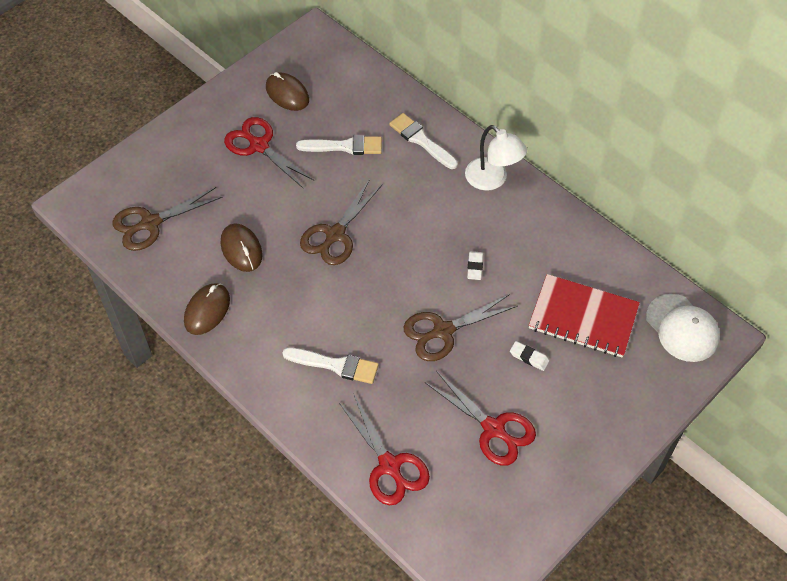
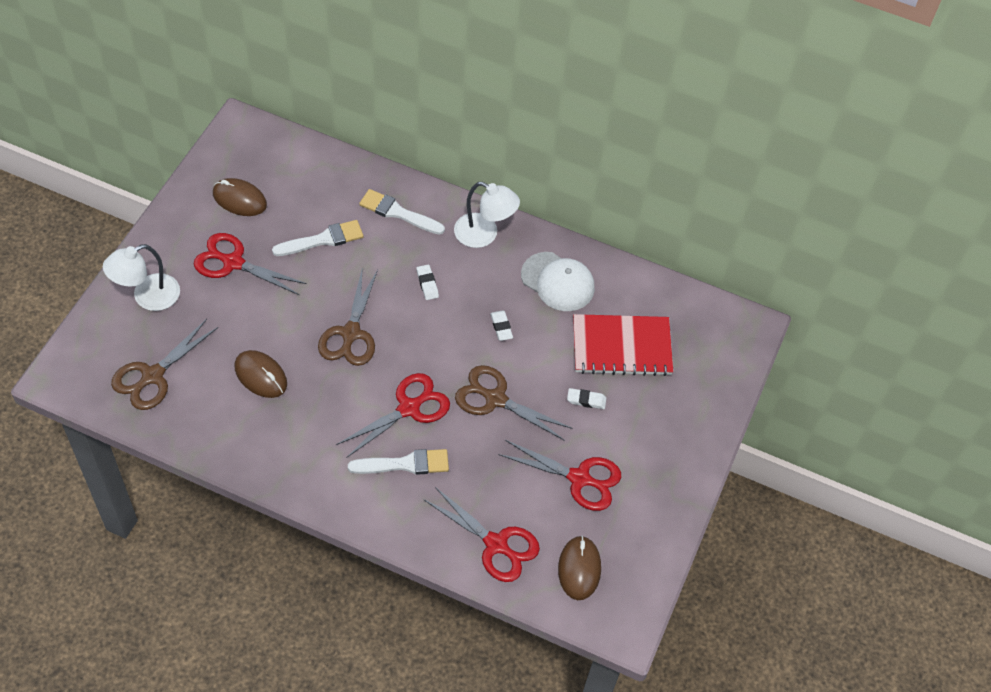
camera: 25 degrees left, 0 degrees up
brown mouse [184,283,230,335] -> brown mouse moved to [558,536,601,600]
brown scissors [403,294,517,361] -> brown scissors turned 75 degrees clockwise [455,365,573,441]
white cap [646,294,720,362] -> white cap moved to [521,252,595,311]
none -> white lamp [103,244,180,311]
none -> red scissors [336,373,450,458]
none -> white eraser [416,265,439,300]

